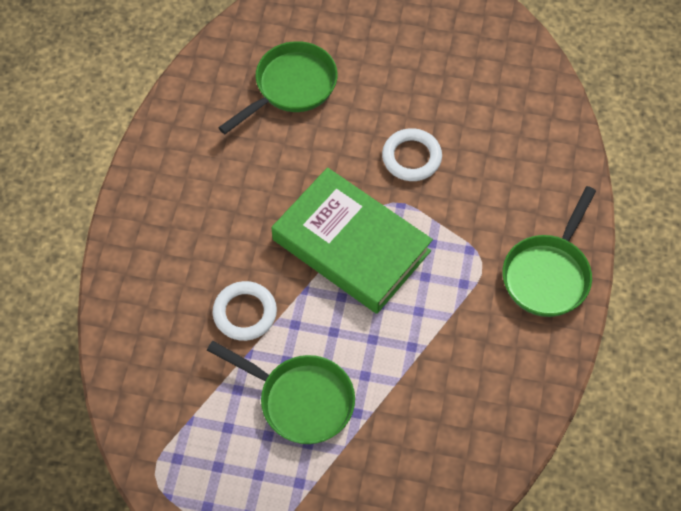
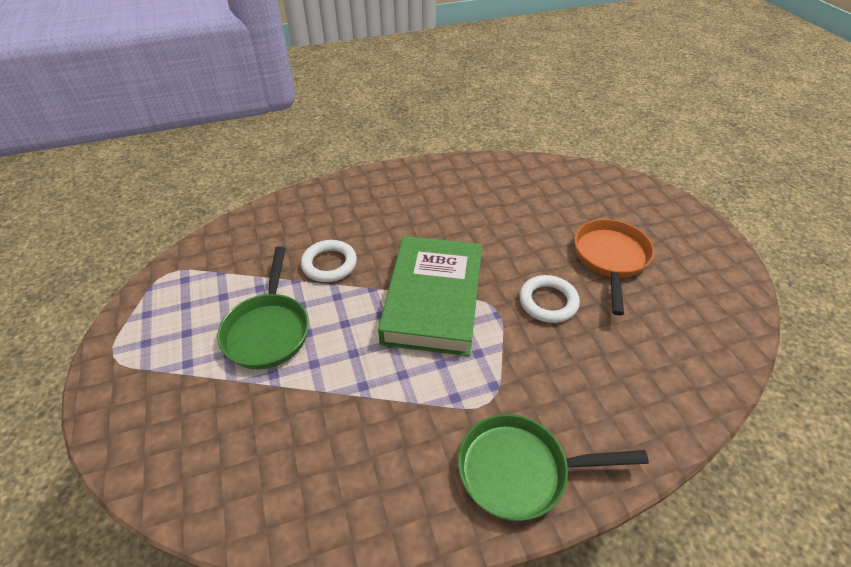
camera: 60 degrees right, 15 degrees down
green pan [218,41,338,134] -> none
none -> orange pan [574,219,654,316]

